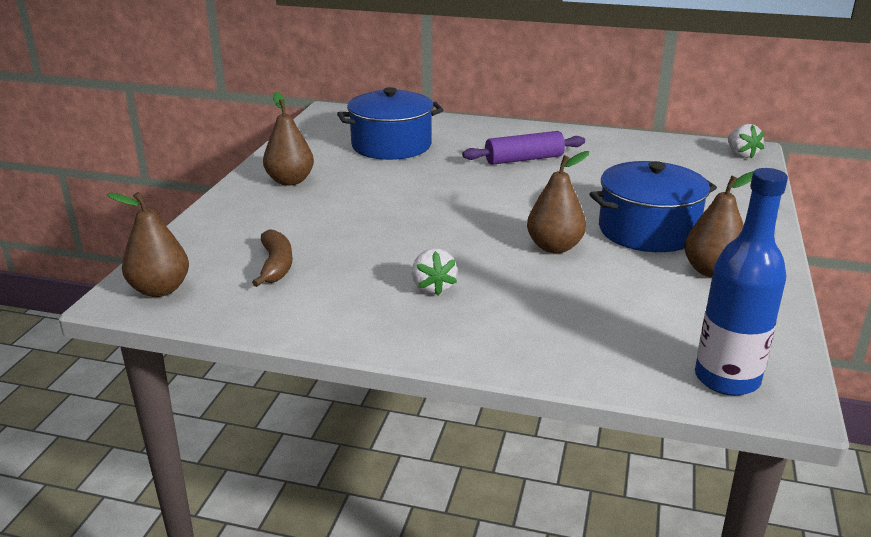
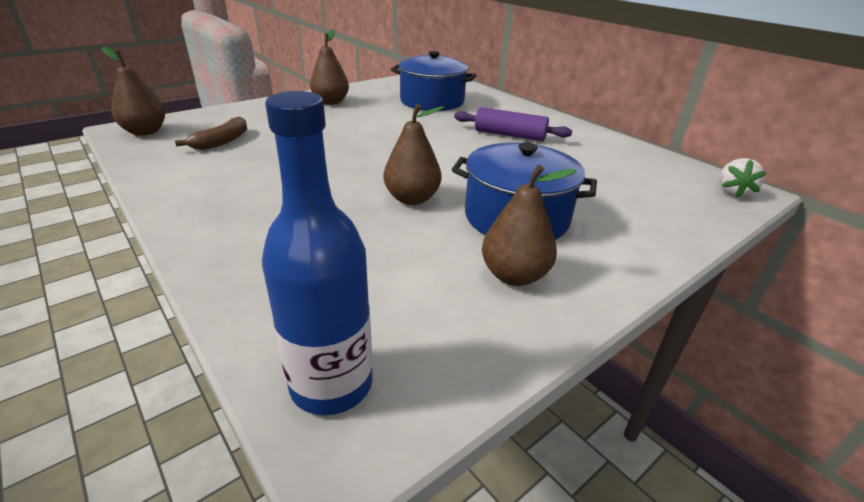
camera: 35 degrees right, 5 degrees up
white strawberry [412,249,457,296] -> none

